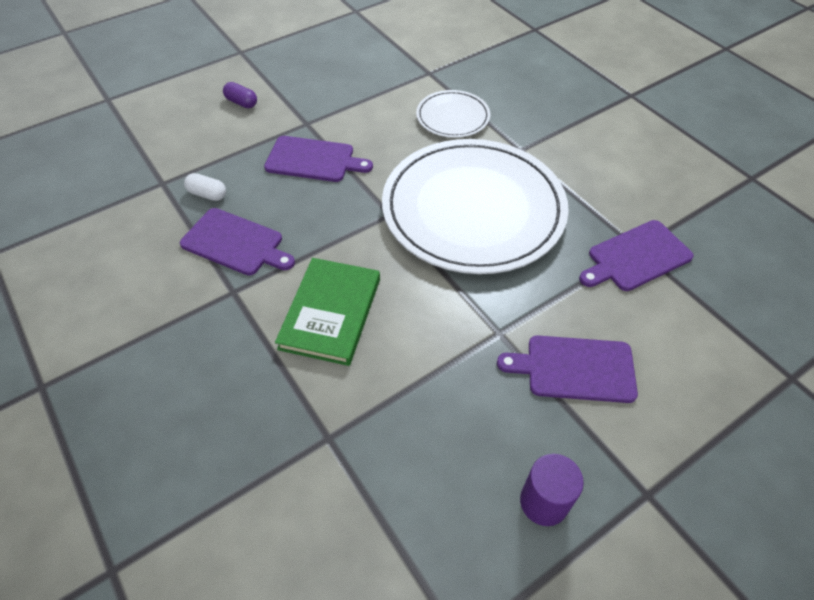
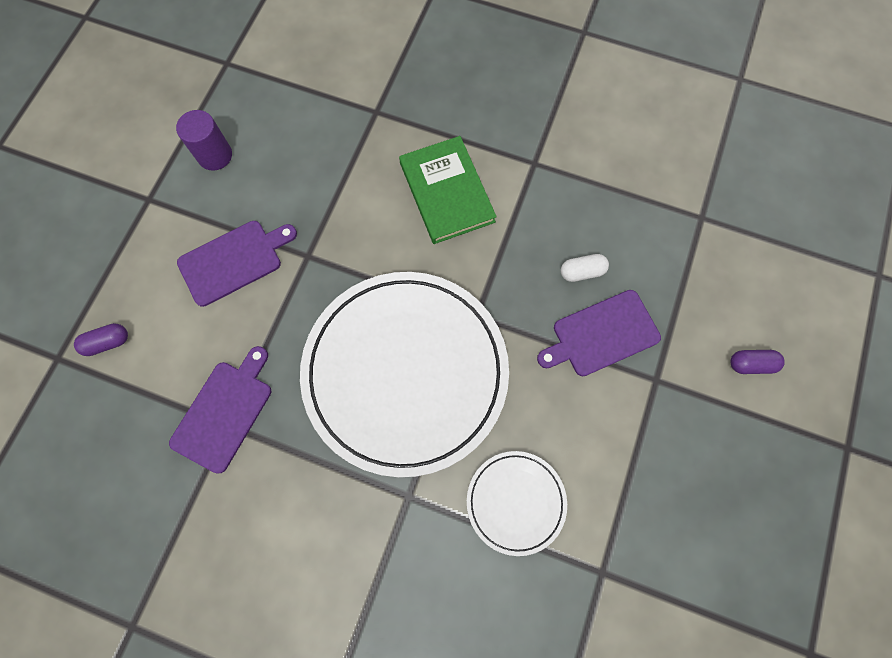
camera: 145 degrees right, 20 degrees up
purple cutting board [180,208,295,275] -> none
white capsule [184,173,226,201] -> white capsule moved to [561,254,609,282]
none -> purple capsule [74,323,128,356]

